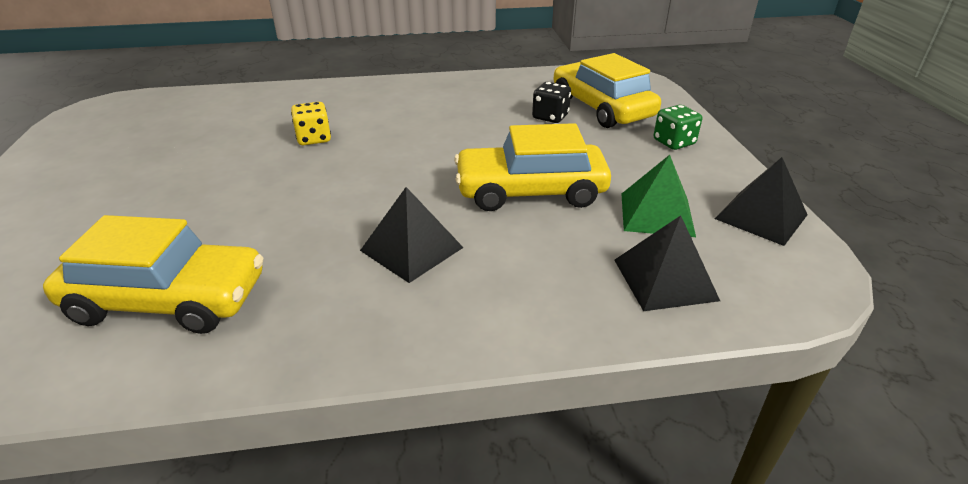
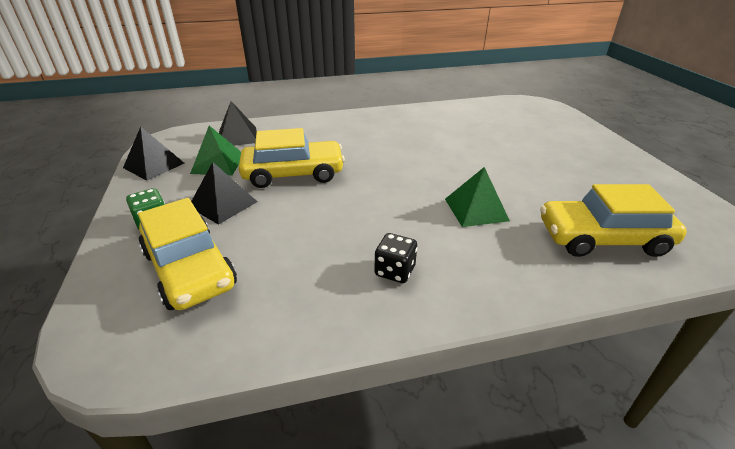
camera: 175 degrees right, 0 degrees up
yellow car [43,215,263,334] -> yellow car moved to [540,184,687,257]
yellow dice [291,102,331,145] -> green pyramid [445,167,510,227]
black pyramid [360,187,464,283] -> black pyramid moved to [191,162,257,225]
black dice [532,82,571,123] -> black dice moved to [375,233,417,283]

